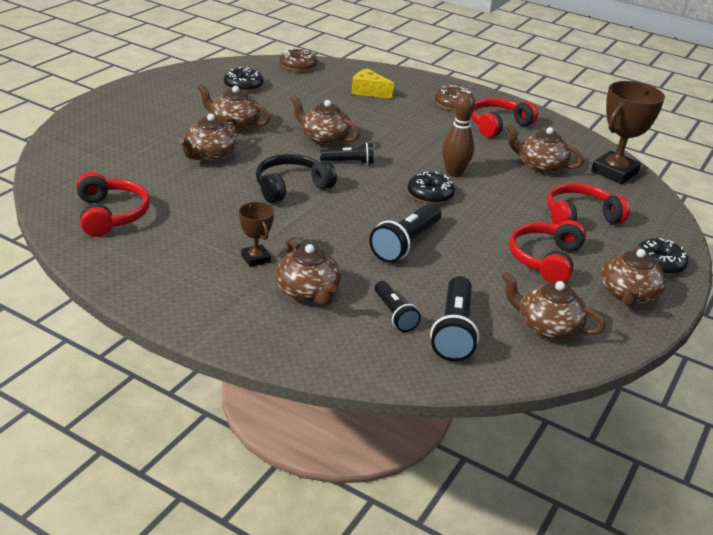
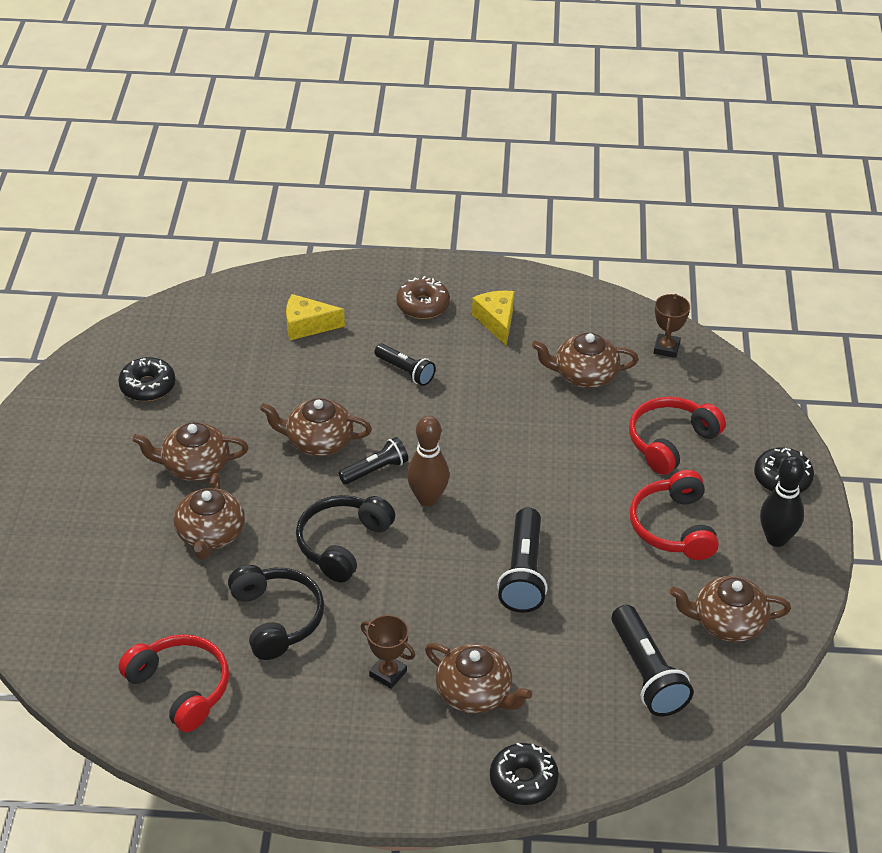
camera: 25 degrees left, 10 degrees up
brown donut [280,48,317,72] -> none
black flashlight [375,281,421,332] -> black flashlight moved to [374,344,436,386]
black donut [408,172,455,204] -> black donut moved to [490,742,559,805]
brown bowling pin [442,93,475,177] -> brown bowling pin moved to [407,415,449,506]
red headphones [471,98,538,138] -> yellow cheese [472,291,514,346]
brown trophy [591,81,665,184] -> brown trophy [654,294,690,358], size x0.53
brown teapot [601,245,666,307] -> black bowling pin [760,456,805,547]
none -> black headphones [228,565,324,660]

